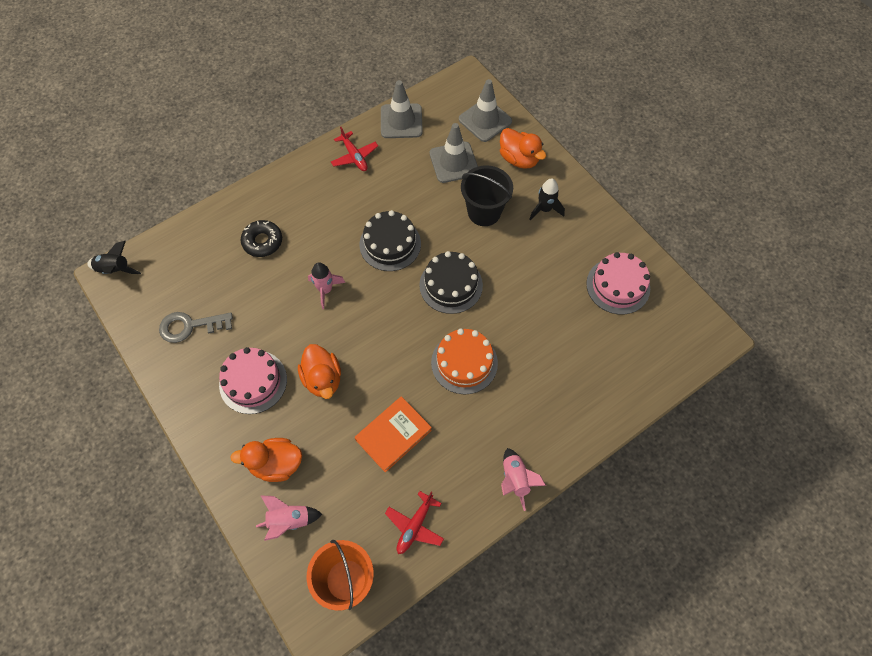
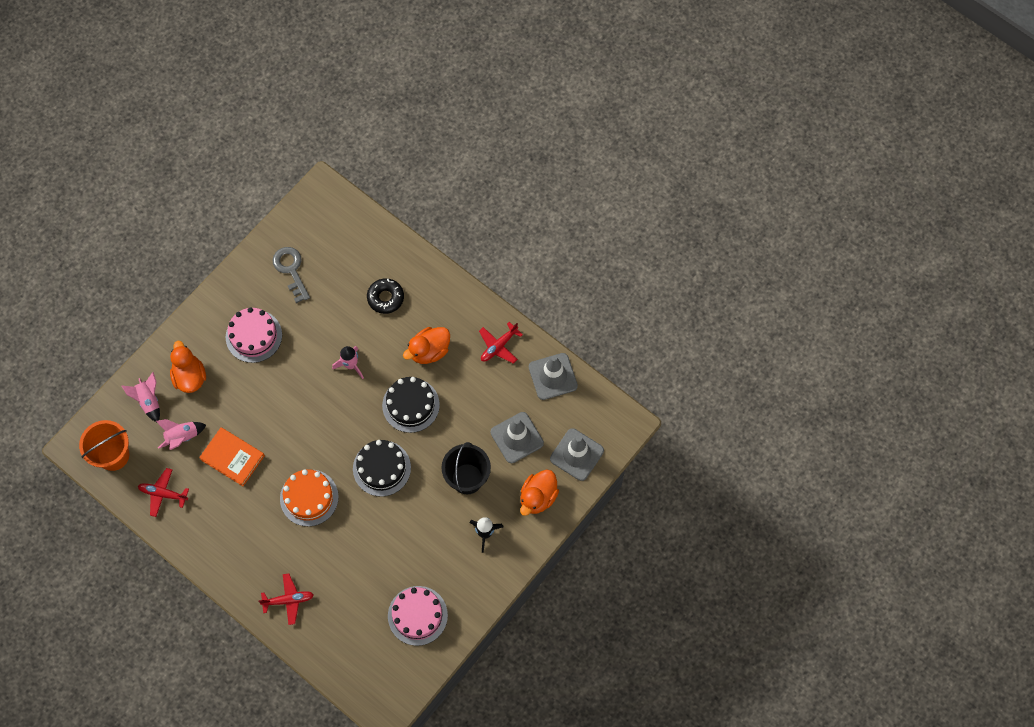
camera: 75 degrees right, 5 degrees up
black rocket [87,241,141,274] -> none
orange duck [298,344,341,399] -> orange duck moved to [403,327,450,364]
pink rocket [501,448,546,511] -> pink rocket moved to [156,419,206,450]
none -> red plane [258,573,314,625]

